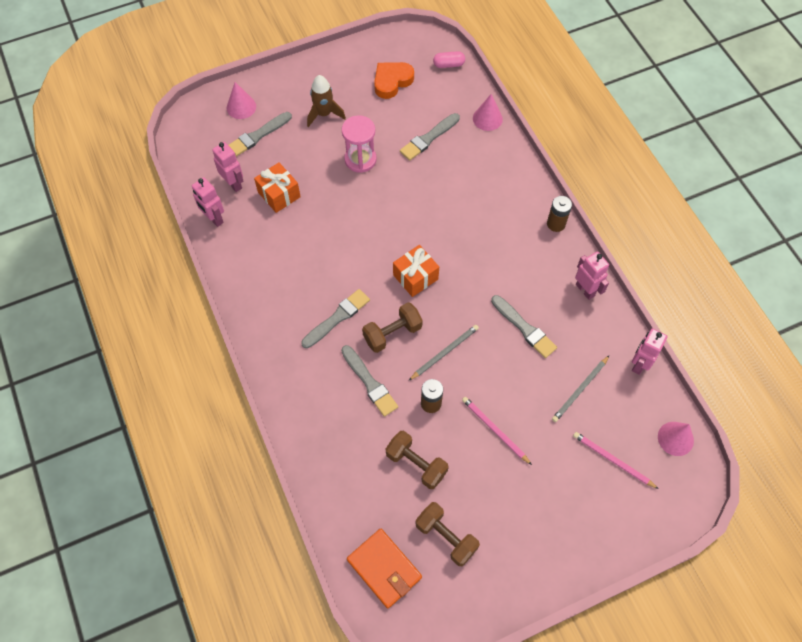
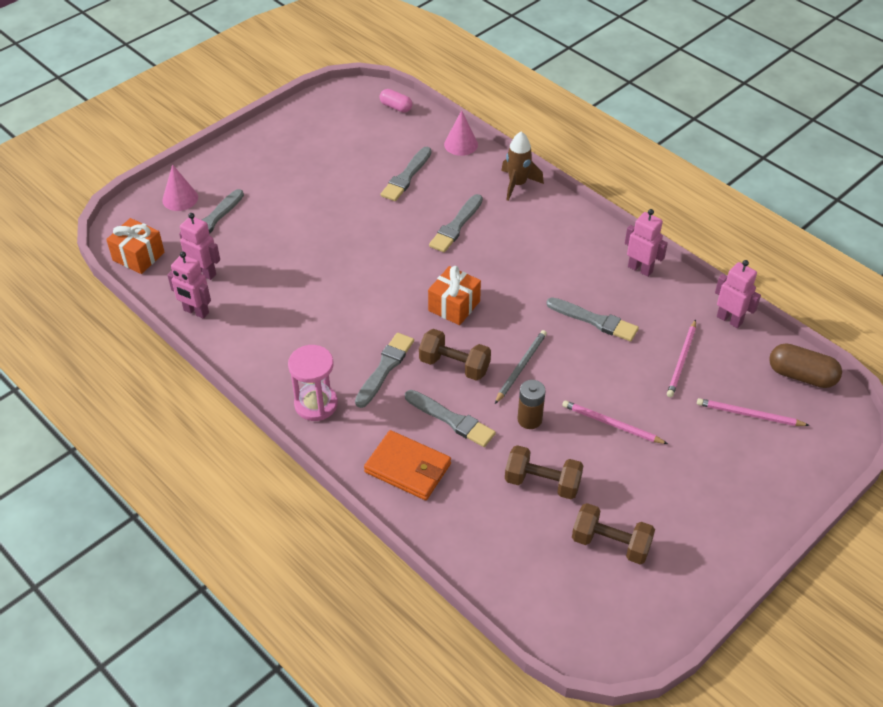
camera: 20 degrees left, 15 degrees down
orange gift [254,162,300,213] -> orange gift moved to [106,218,165,274]
brown rocket [307,75,346,127] -> brown rocket moved to [501,131,544,201]
pink hourglass [342,115,377,173] -> pink hourglass moved to [288,345,338,421]
orange wallet [347,529,422,608] -> orange wallet moved to [364,430,451,500]
brown dumbbell [362,302,423,353] -> brown dumbbell turned 75 degrees clockwise [419,329,491,381]
orange heart [374,62,414,99] -> none
pink capsule [433,51,465,68] -> pink capsule turned 60 degrees clockwise [379,89,412,113]
brown battery [547,196,572,232] -> none
grey pencil [552,356,609,422] -> pink pencil [667,320,696,397]
pink robot [632,328,667,375] -> pink robot turned 120 degrees clockwise [715,260,761,328]
pink cone [658,422,694,456] -> brown capsule [769,343,842,388]
none -> grey brush [429,194,483,253]

